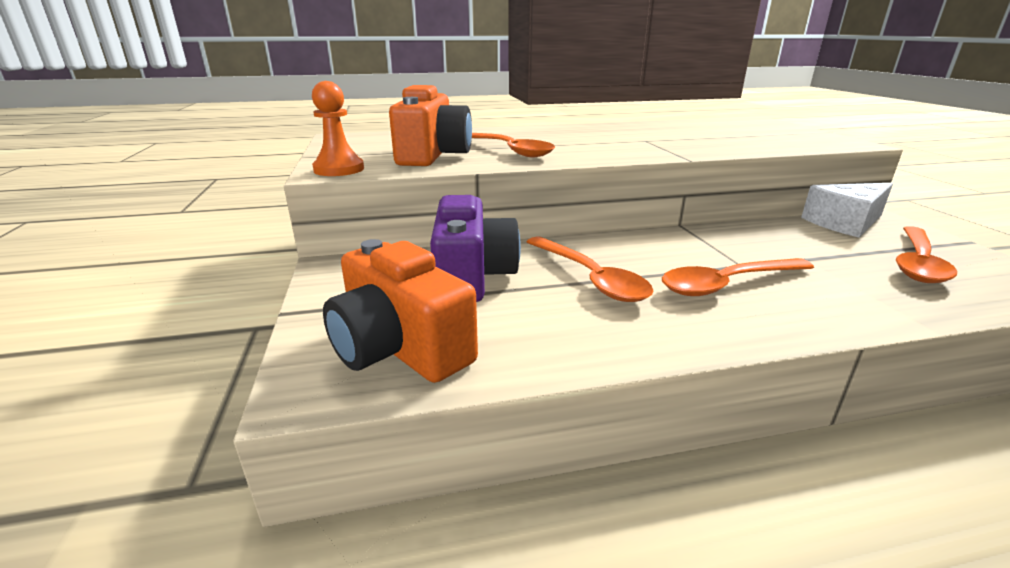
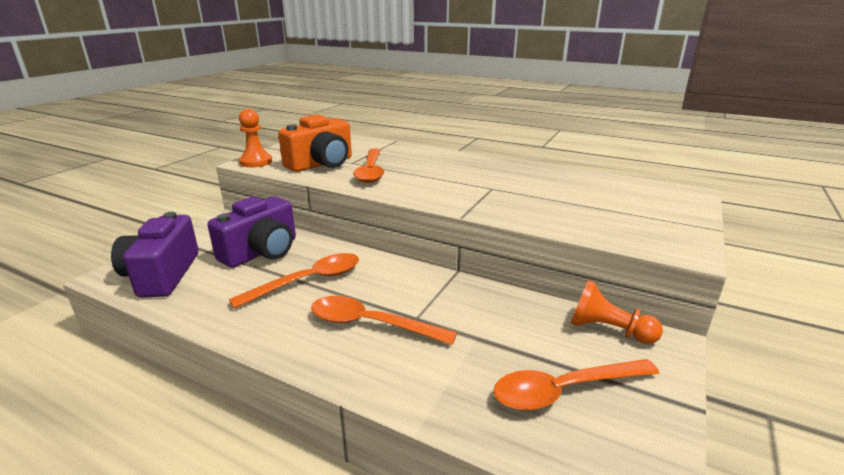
camera: 40 degrees right, 0 degrees up
orange camera [323,239,478,383] -> purple camera [111,212,199,298]
orange spoon [527,236,653,302] -> orange spoon turned 135 degrees counterclockwise [229,253,359,309]
white cheese [801,183,893,237] -> orange pawn [571,280,663,344]

